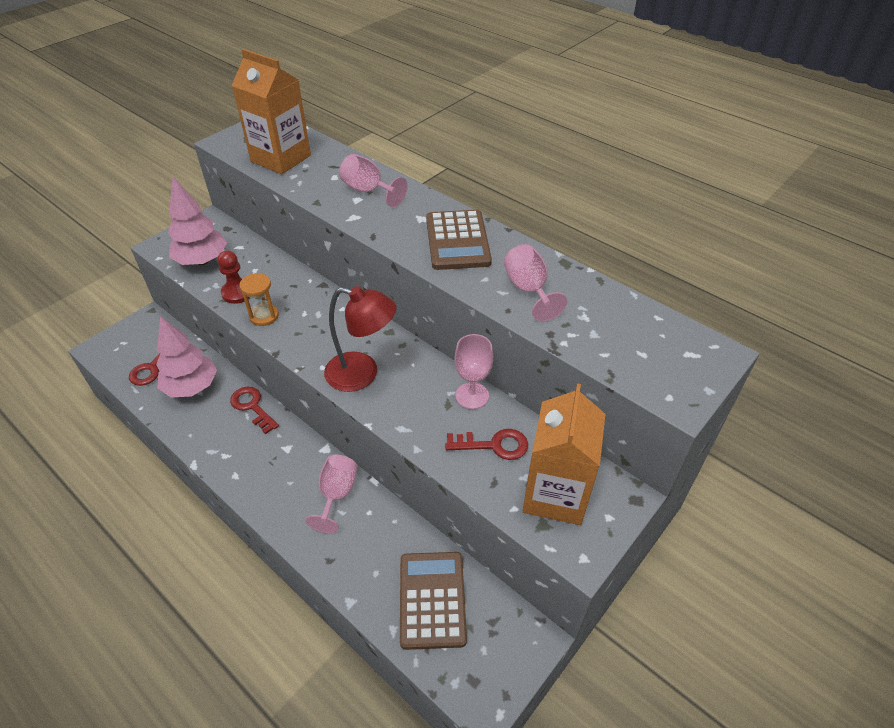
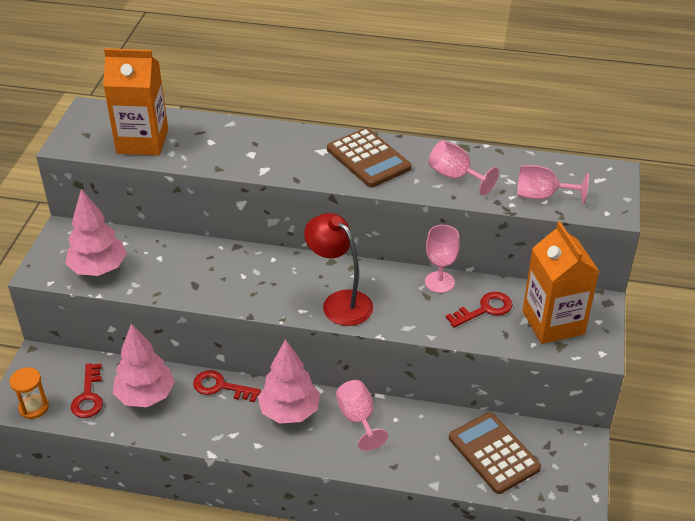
camera: 30 degrees left, 5 degrees down
red pawn [217,251,249,304] -> none
orange hourglass [240,273,279,326] -> orange hourglass moved to [10,367,49,419]
red lamp [324,286,396,392] -> red lamp turned 120 degrees counterclockwise [304,213,373,326]
pink goblet [339,154,408,207] -> pink goblet moved to [517,165,589,204]
none -> pink tree [258,339,320,424]

